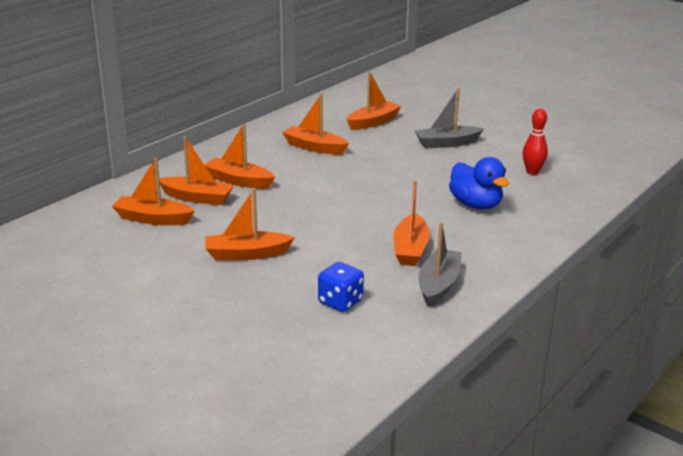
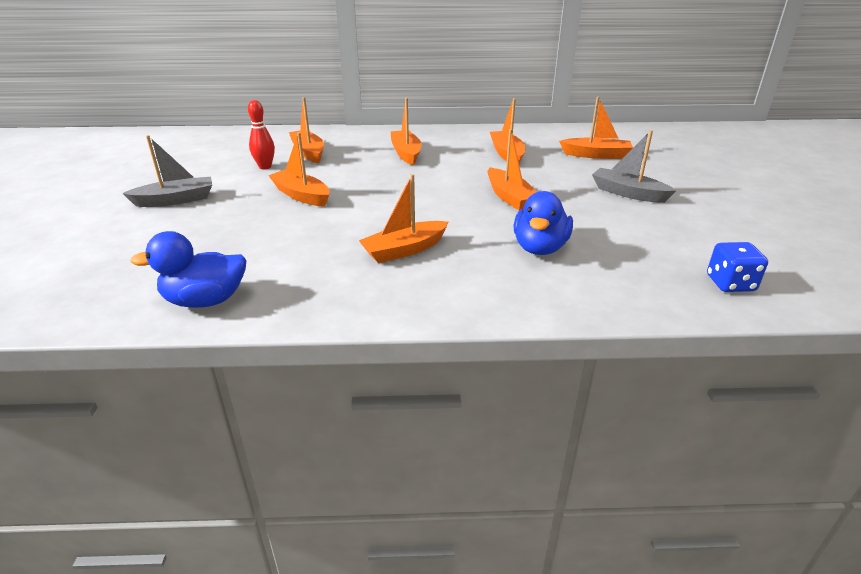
camera: 50 degrees right, 5 degrees up
orange boat [159,137,234,205] -> orange boat moved to [487,129,536,210]
blue dice [318,262,364,312] -> blue dice moved to [707,242,768,292]
grey boat [419,222,462,307] -> grey boat moved to [122,135,212,207]
red bowling pin [523,109,548,175] -> red bowling pin moved to [248,100,275,169]
none -> blue duck [130,231,246,308]

